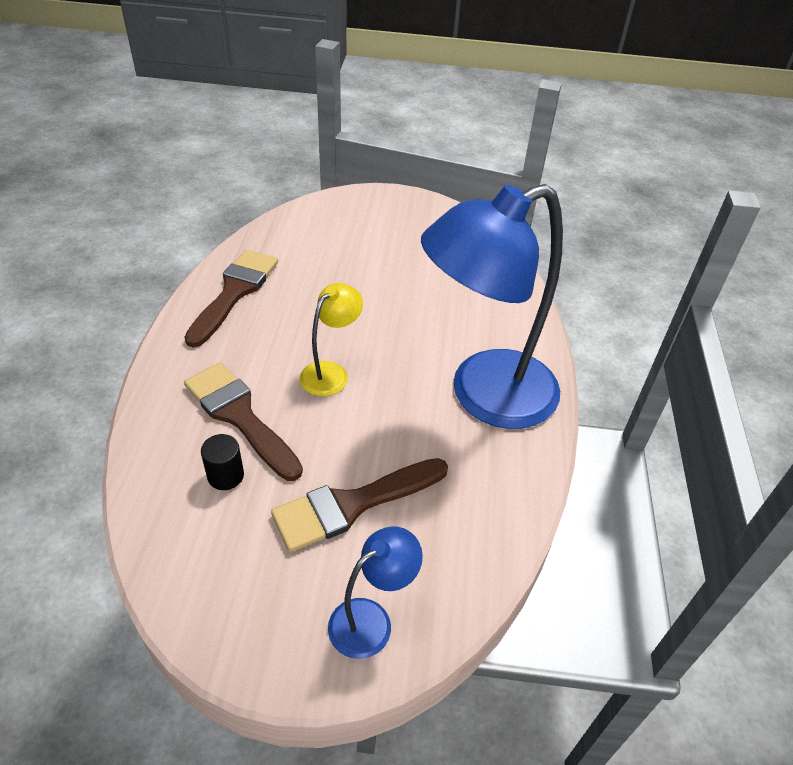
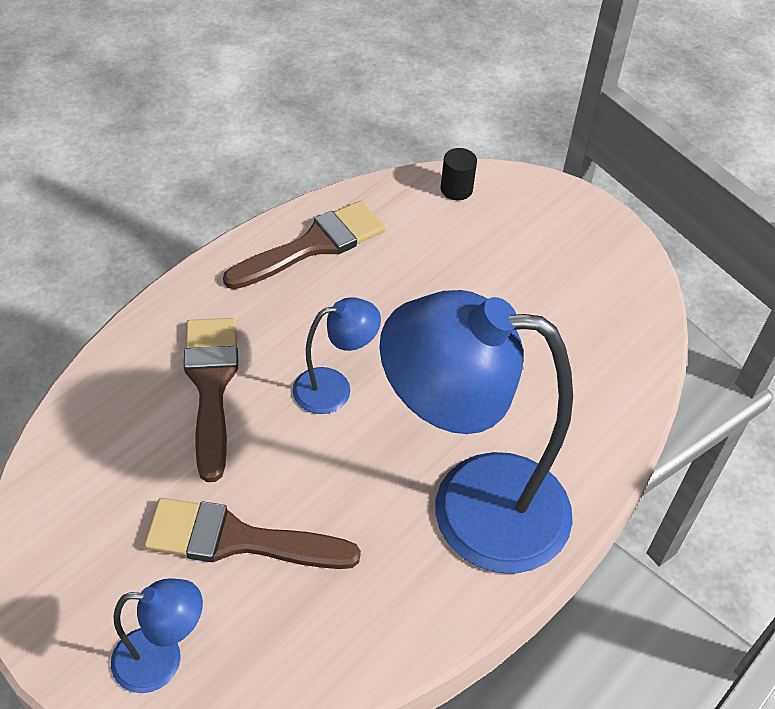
camera: 35 degrees right, 5 degrees up
black cylinder [201,434,244,490] -> black cylinder moved to [440,148,477,200]
yellow lamp [299,283,363,396] -> blue lamp [293,297,381,414]

